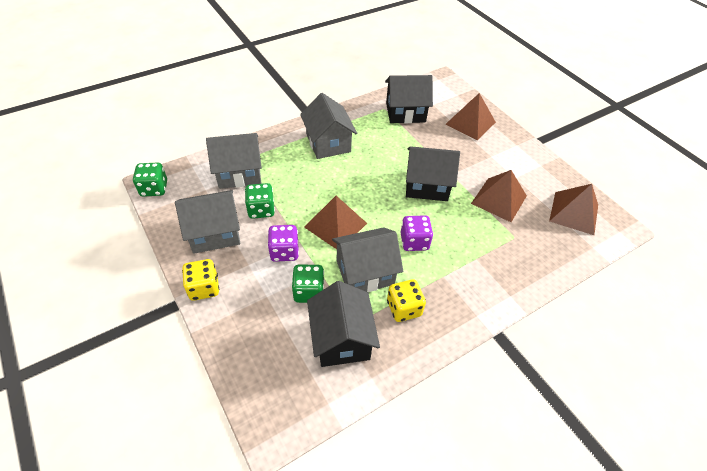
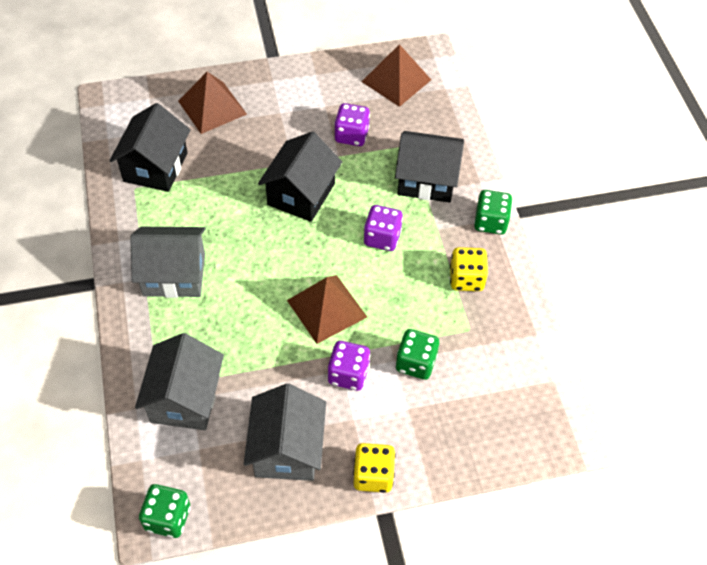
camera: 70 degrees left, 5 degrees up
green dice [245,183,275,219] -> green dice moved to [474,190,513,235]
black house [307,281,380,367] -> black house moved to [395,131,464,203]
grey house [332,227,404,292] -> none
brown pyramid [471,170,527,222] -> purple dice [334,103,370,146]

